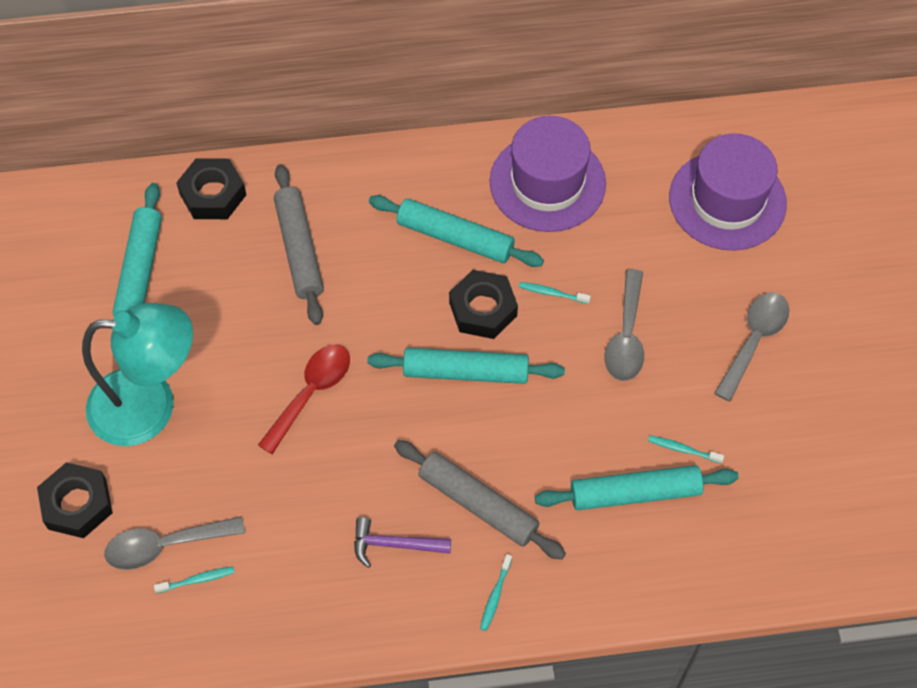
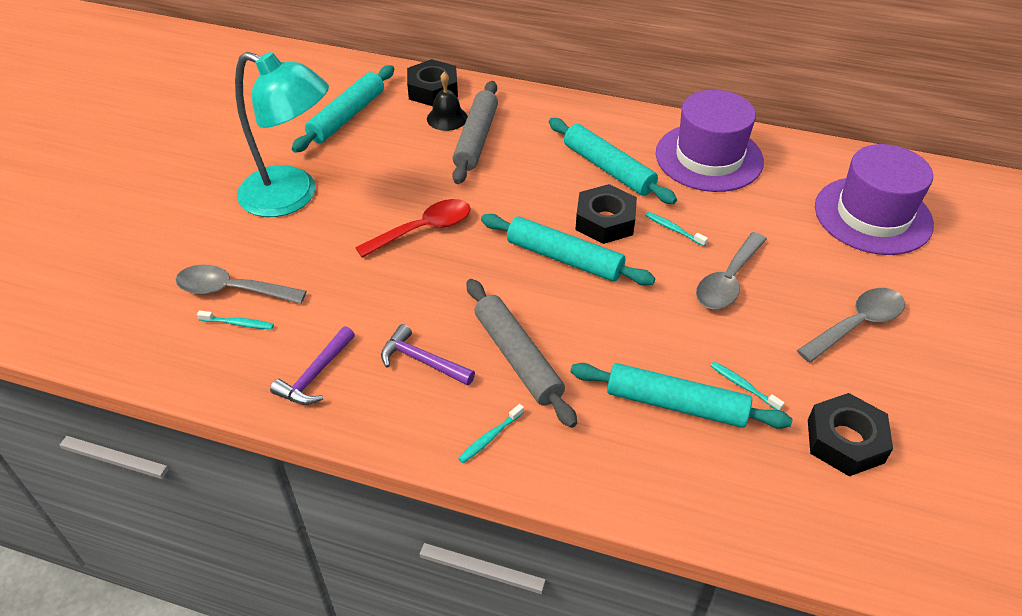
camera: 25 degrees right, 15 degrees down
black nut [37,462,113,538] -> black nut moved to [808,393,893,476]
none -> purple hammer [270,326,355,405]
none -> black bell [427,72,468,131]

